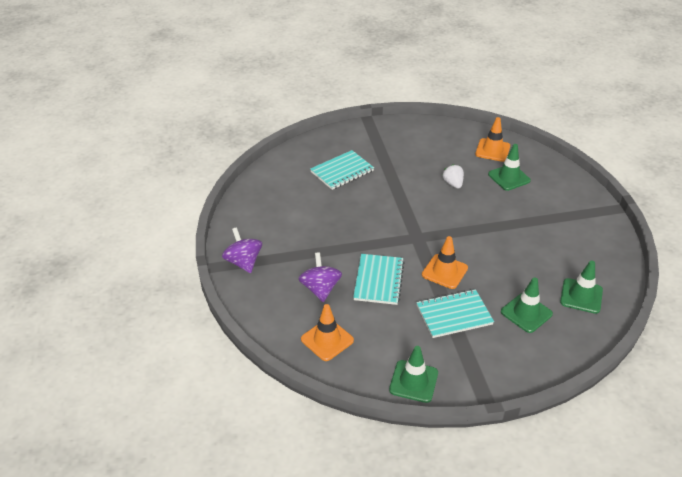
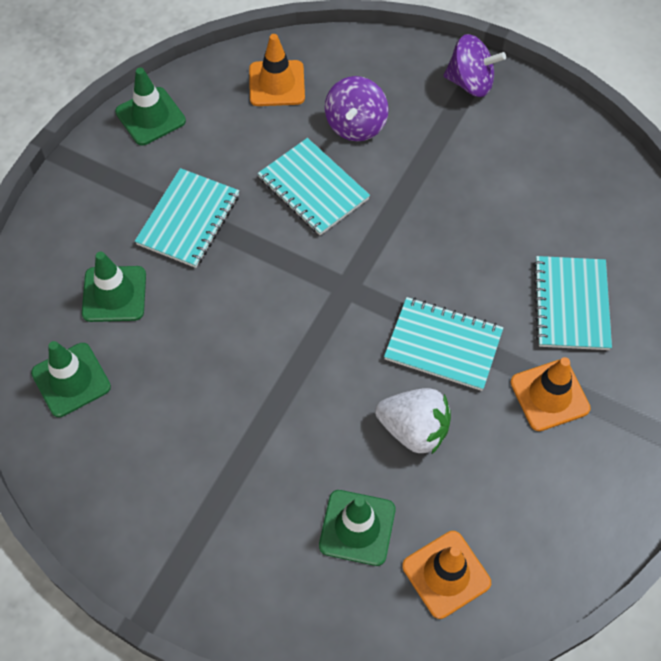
camera: 130 degrees right, 20 degrees up
purple spinning top [298,252,342,302] -> purple spinning top turned 75 degrees clockwise [325,76,388,141]
orange traffic cone [422,236,468,289] -> orange traffic cone moved to [510,357,591,431]
white strawberry [443,164,464,189] -> white strawberry [375,388,451,455], size x1.52
none -> turquoise notebook [384,297,503,391]

